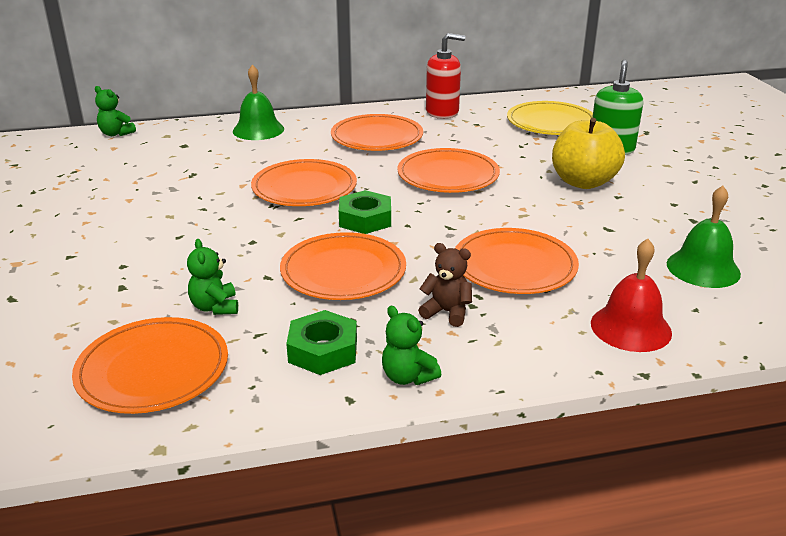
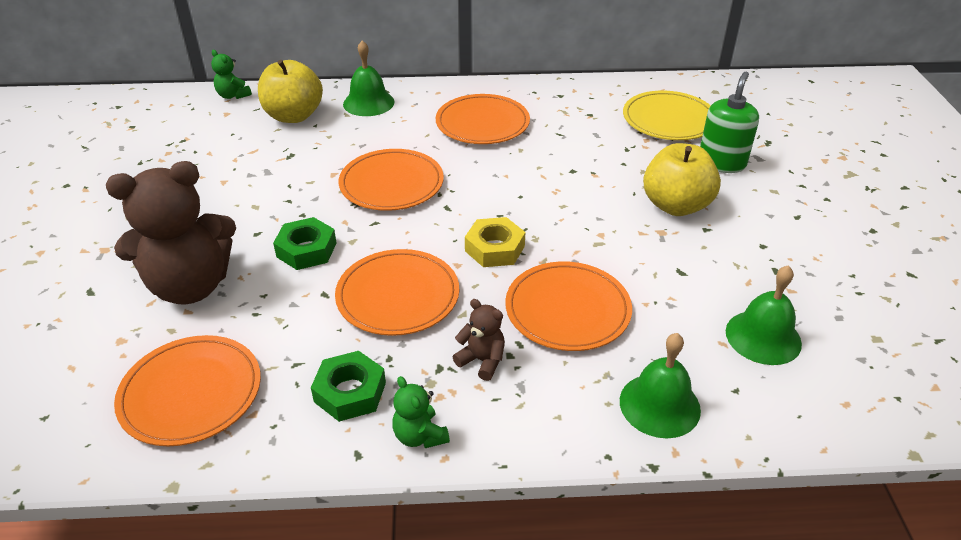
camera: 10 degrees right, 10 degrees up
green teddy bear [187,239,238,315] -> none
green nut [339,190,391,234] -> green nut moved to [273,217,336,270]
orange plate [398,148,500,193] -> none
red soap dispenser [426,33,465,119] -> none
red bell [591,239,672,352] -> green bell [620,333,701,438]
none -> brown teddy bear [106,161,236,305]
none -> yellow apple [258,60,323,123]
none -> yellow nut [465,217,525,267]

